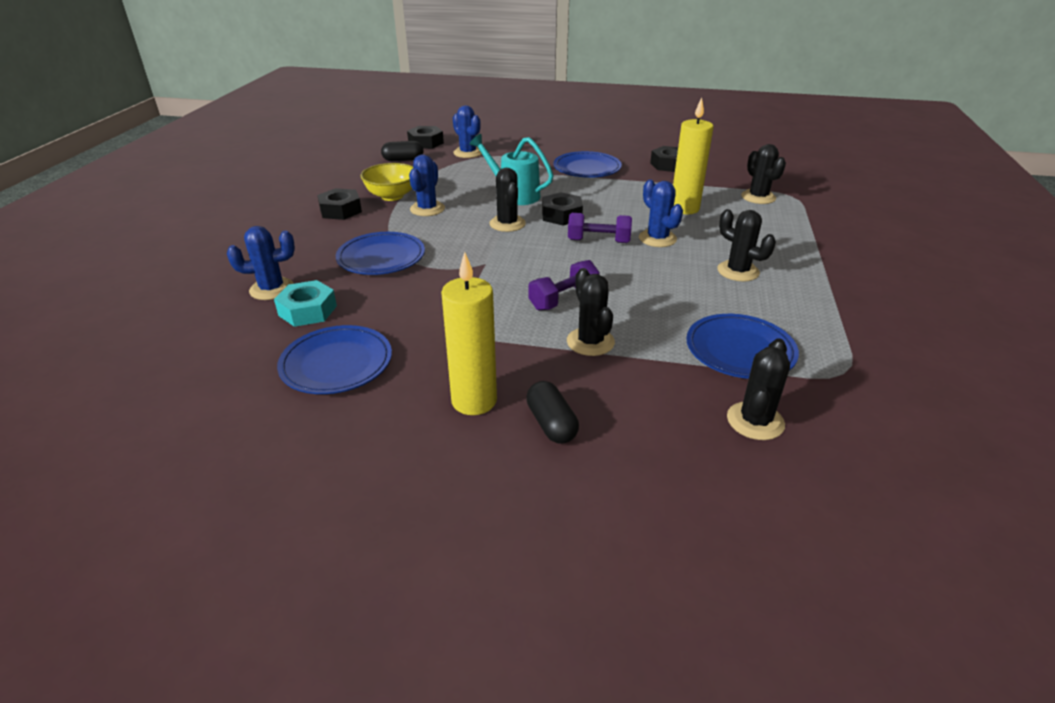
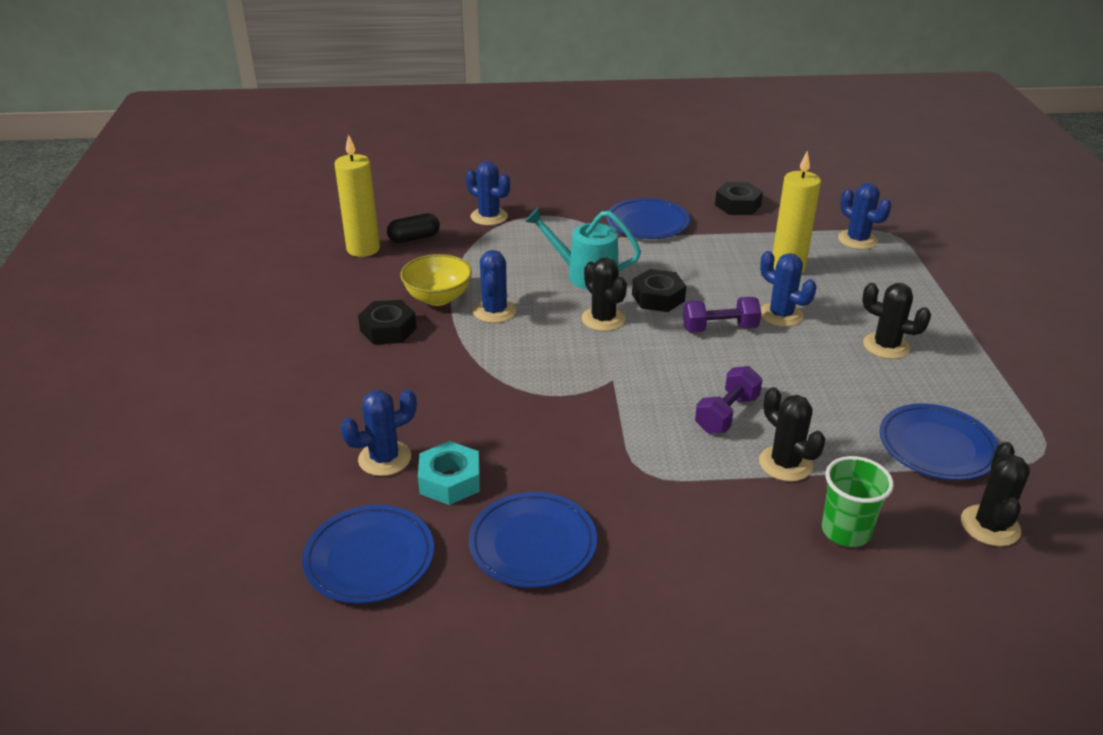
camera: 15 degrees left, 0 degrees up
blue plate [336,232,425,275] -> blue plate moved to [302,505,434,604]
black nut [407,126,444,149] -> none
yellow candle [441,252,497,415] -> yellow candle moved to [335,134,380,257]
black capsule [526,381,579,444] -> none
black cactus [741,144,786,204] -> blue cactus [838,183,891,250]
none -> green cup [822,456,894,547]

